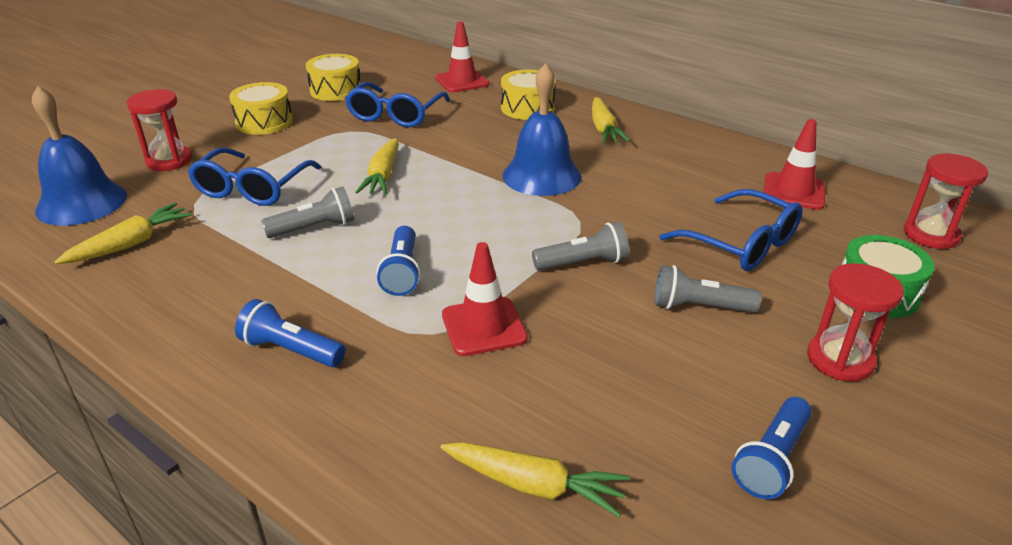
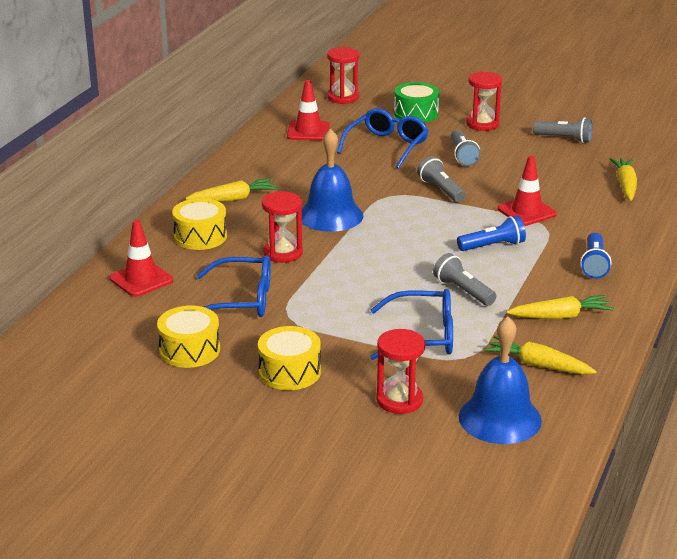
camera: 105 degrees left, 5 degrees down
yellow carrot [355,138,399,195] -> yellow carrot moved to [507,295,614,319]
blue flashlight [731,397,812,499] -> grey flashlight [533,117,593,143]
none -> red hourglass [262,192,303,263]

